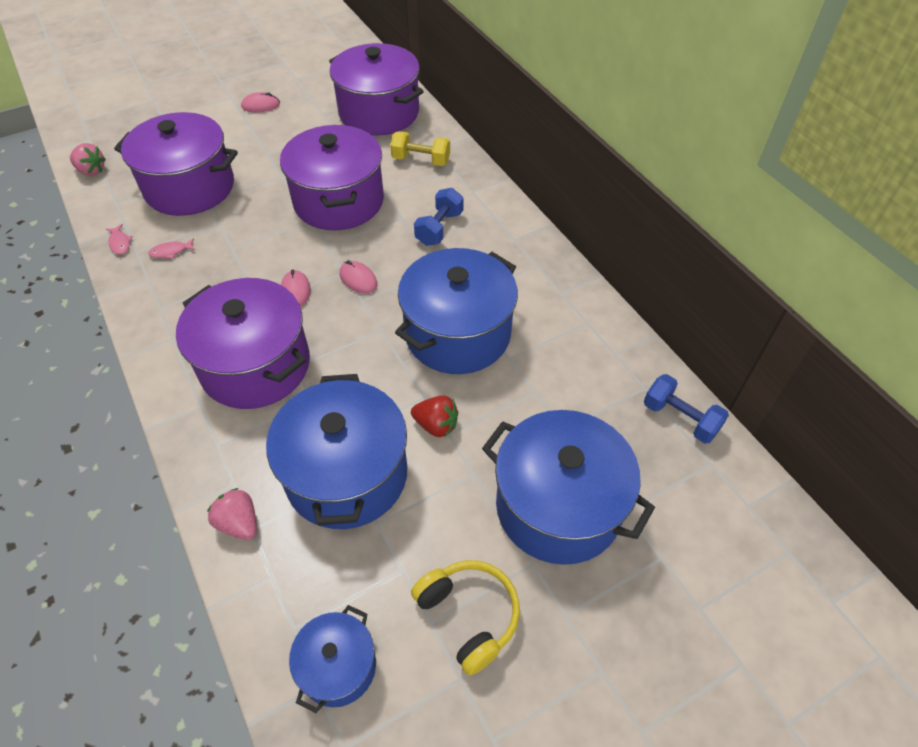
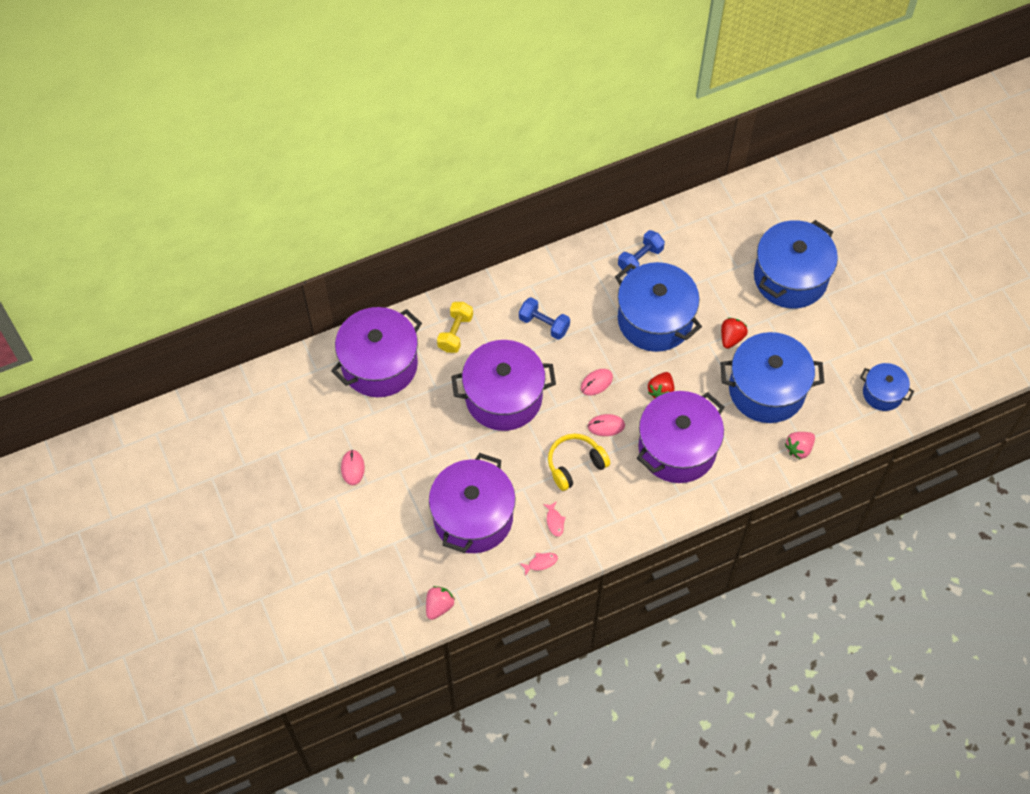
camera: 85 degrees left, 10 degrees up
yellow headphones [411,560,520,675] -> yellow headphones moved to [548,434,610,491]
blue dumbbell [644,374,729,444] -> blue dumbbell moved to [618,230,665,274]
none -> red strawberry [648,372,674,398]

